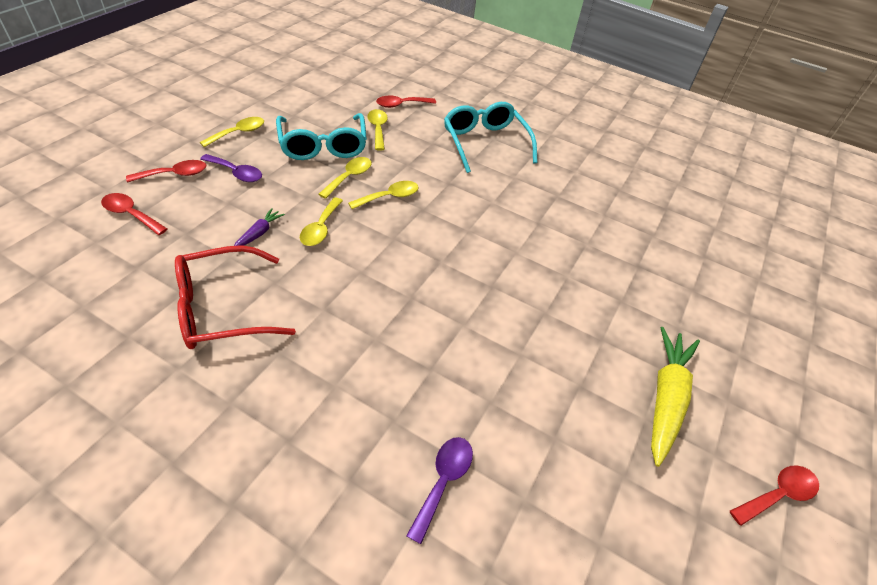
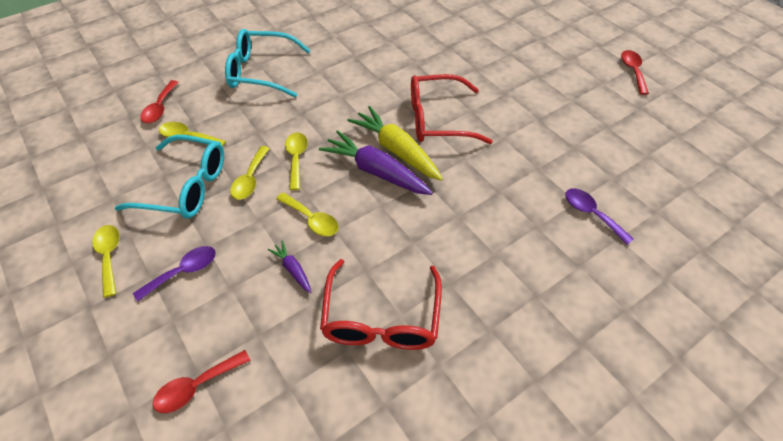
camera: 60 degrees left, 5 degrees up
red spoon [126,160,206,182] -> none
yellow spoon [318,157,372,199] -> yellow spoon turned 135 degrees counterclockwise [230,146,270,200]
yellow carrot [651,327,700,467] -> yellow carrot moved to [348,106,443,181]
none -> purple carrot [319,130,433,195]
none -> red glasses [411,74,493,144]

